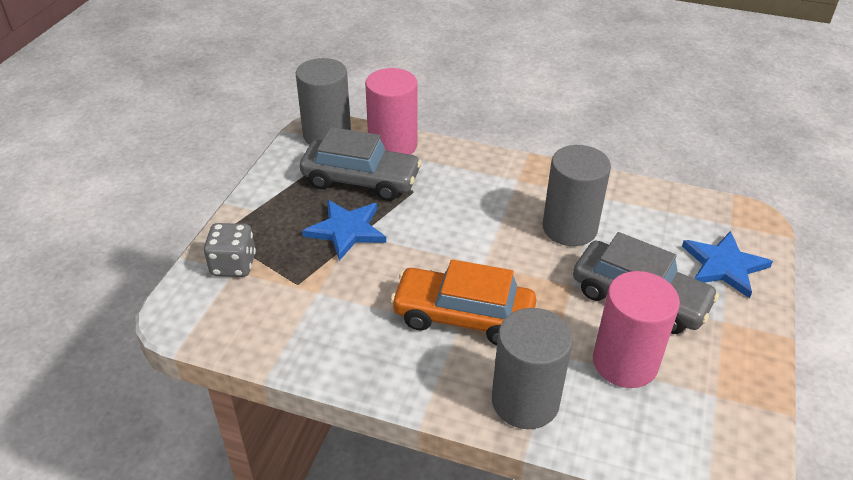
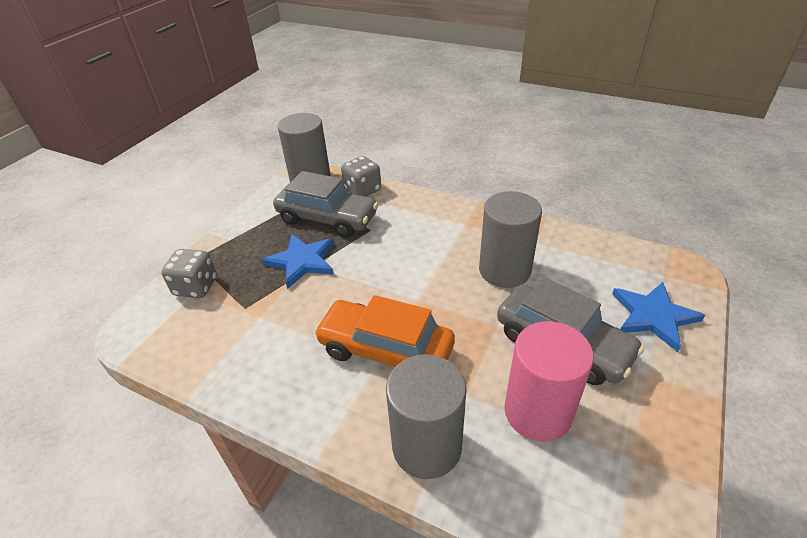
camera: 10 degrees right, 0 degrees up
pink cylinder [365,68,418,155] -> grey dice [341,156,381,197]

